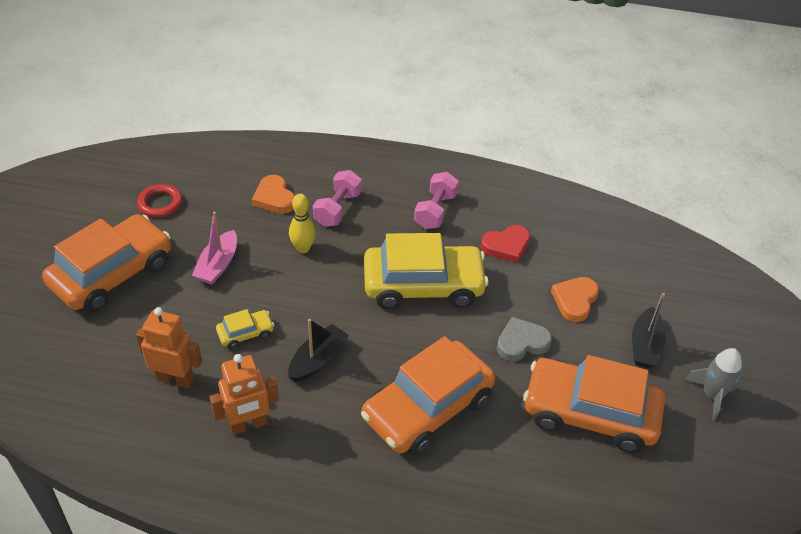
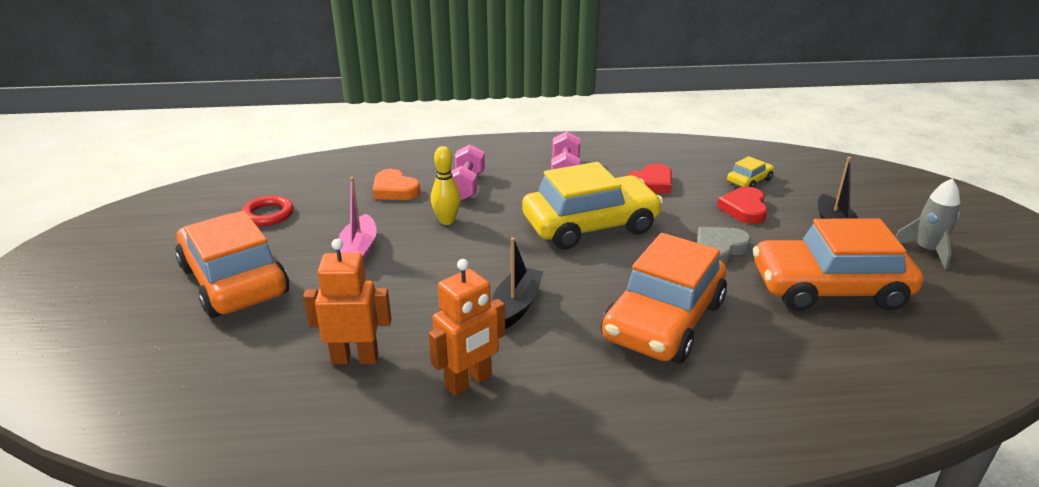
camera: 15 degrees left, 15 degrees down
orange car [42,214,171,312] -> orange car turned 60 degrees counterclockwise [175,211,289,318]
yellow car [216,309,274,349] -> yellow car moved to [727,156,774,188]
orange heart [551,277,599,322] -> red heart [717,187,767,224]

